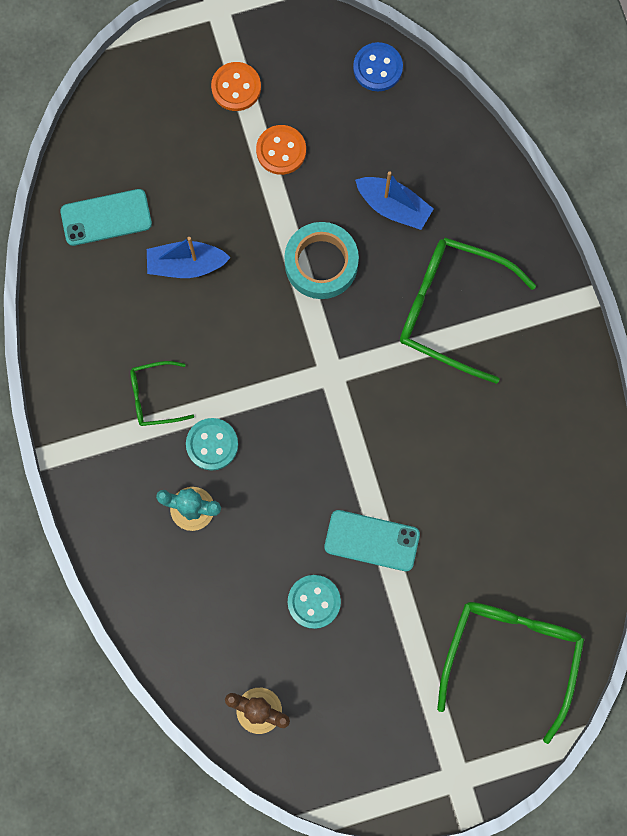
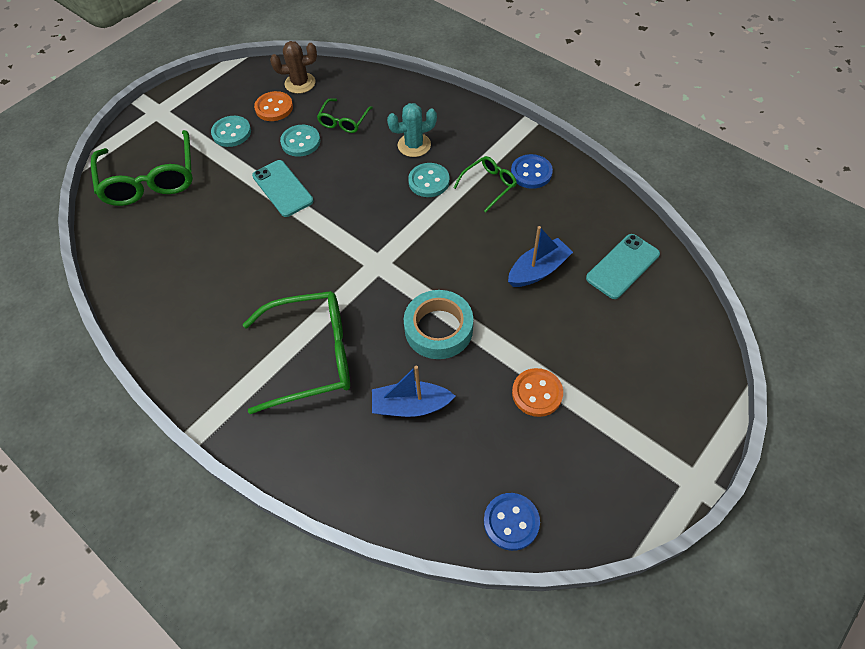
camera: 150 degrees right, 20 degrees down
orange button [211,62,261,111] -> orange button moved to [254,91,293,121]
turquoise phone [324,510,420,571] -> turquoise phone turned 75 degrees clockwise [252,160,314,217]
none -> turquoise button [211,116,251,147]
none -> green glasses [317,98,373,133]
none -> blue button [511,154,553,189]

